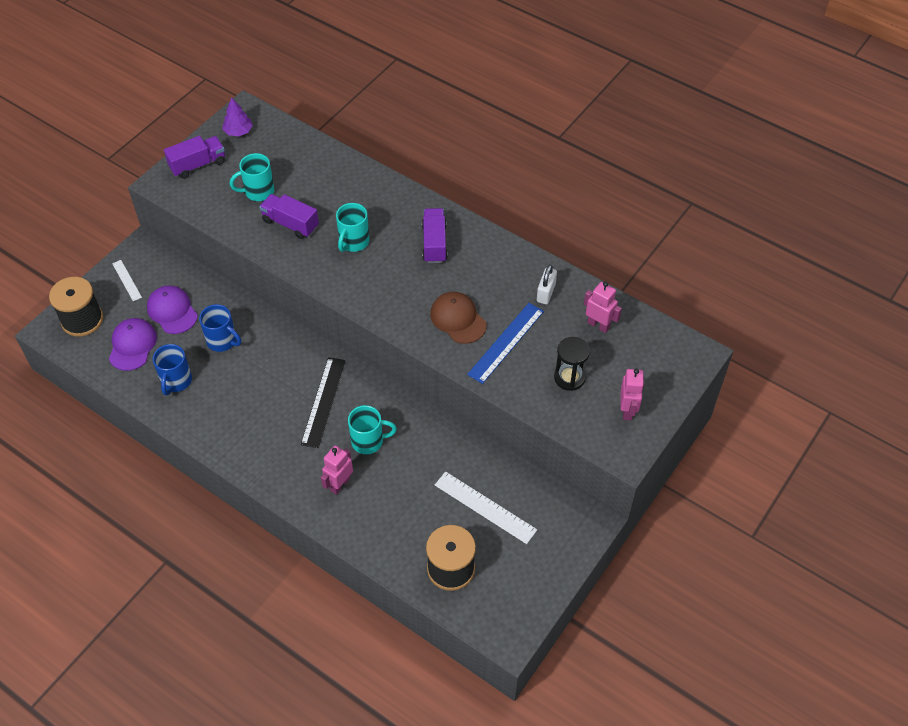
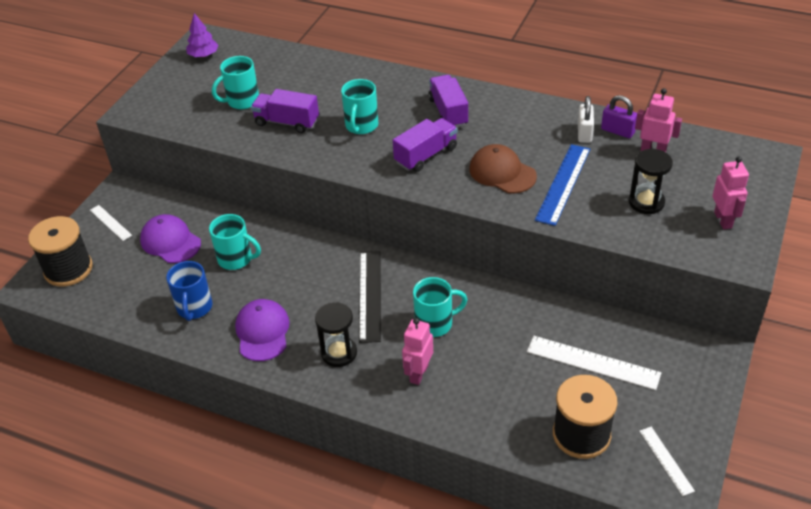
camera: 10 degrees left, 10 degrees down
purple cap [109,318,157,371] -> purple cap moved to [235,299,290,361]
purple truck [164,136,225,179] -> purple truck moved to [393,118,457,172]
blue mug [199,304,241,352] -> turquoise mug [209,214,261,270]
none -> black hourglass [315,302,357,367]
none -> purple padlock [601,95,637,138]
none -> white ruler [639,427,695,496]

